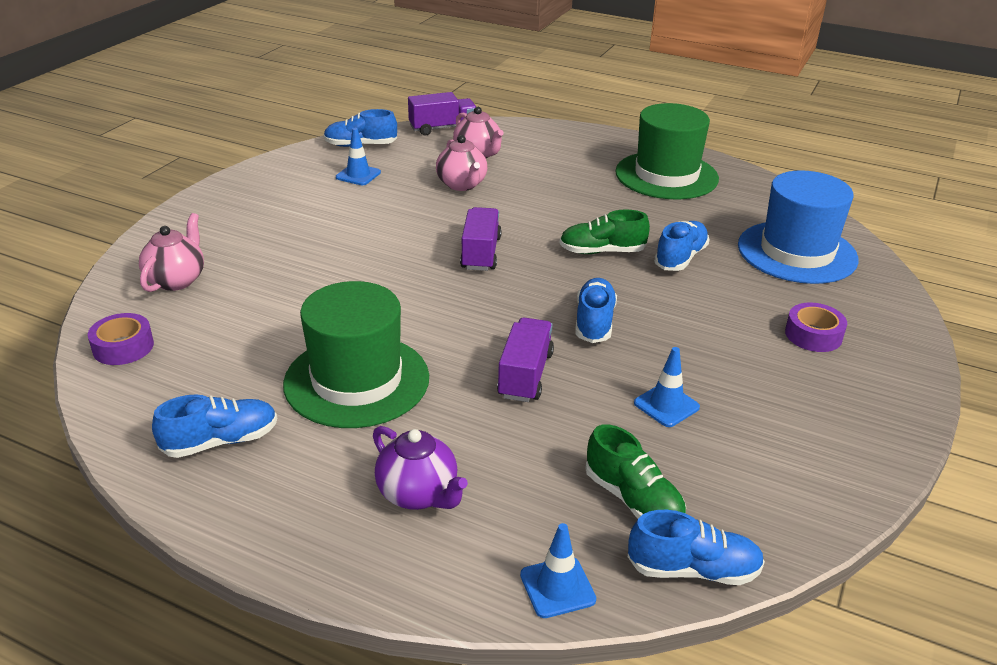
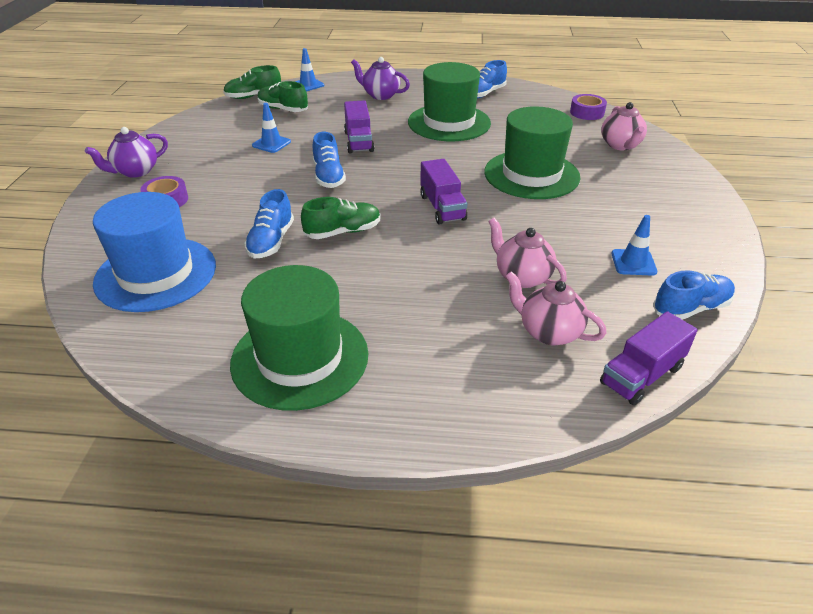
camera: 160 degrees right, 5 degrees up
blue shoe [628,510,765,585] -> green shoe [223,65,281,99]
none -> purple teapot [85,127,168,178]
none -> green hat [484,106,580,199]

